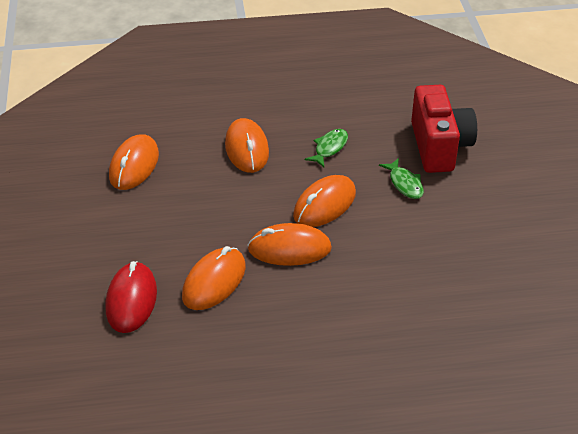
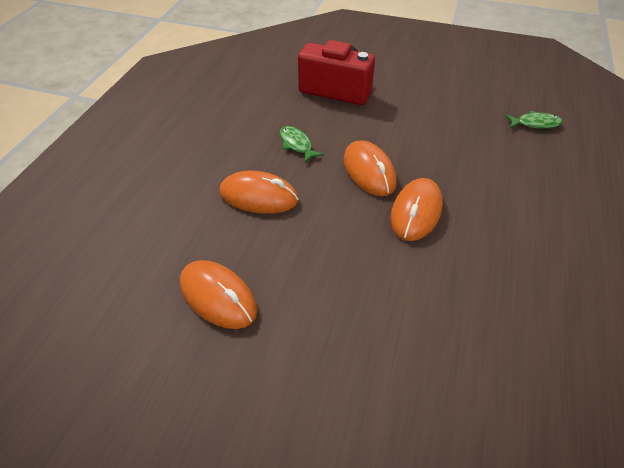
camera: 65 degrees left, 5 degrees up
red mouse [105,261,157,333] -> none
orange mouse [182,246,246,310] -> none
green fish [379,158,424,199] -> green fish moved to [505,111,563,129]

